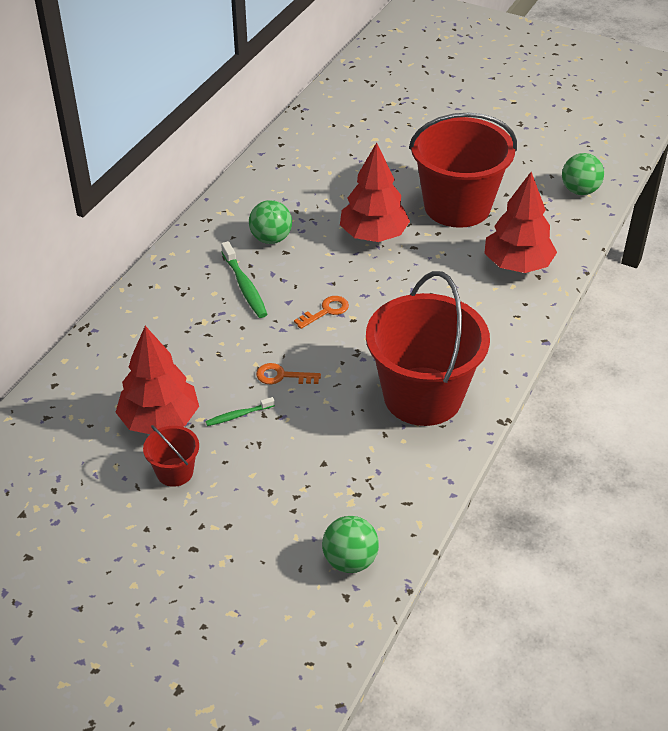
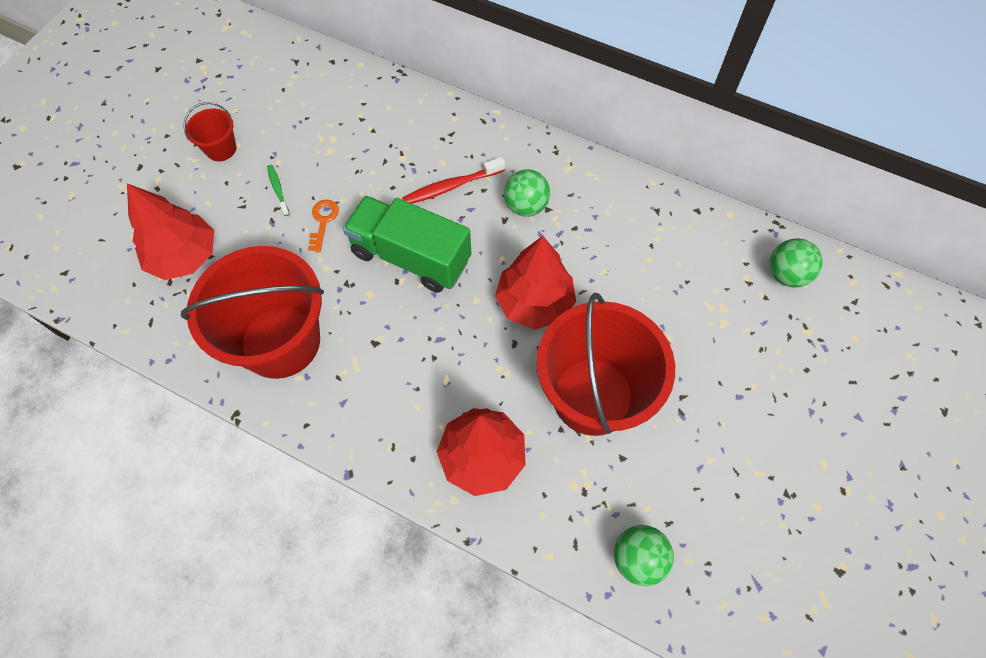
camera: 90 degrees right, 20 degrees up
red tree [115,326,199,434] -> red tree moved to [127,183,214,280]
green toothbrush [221,241,267,318] -> red toothbrush [402,157,505,204]
orange key [294,296,349,329] -> green truck [343,196,471,293]
green ball [322,516,379,573] -> green ball moved to [769,238,823,287]

